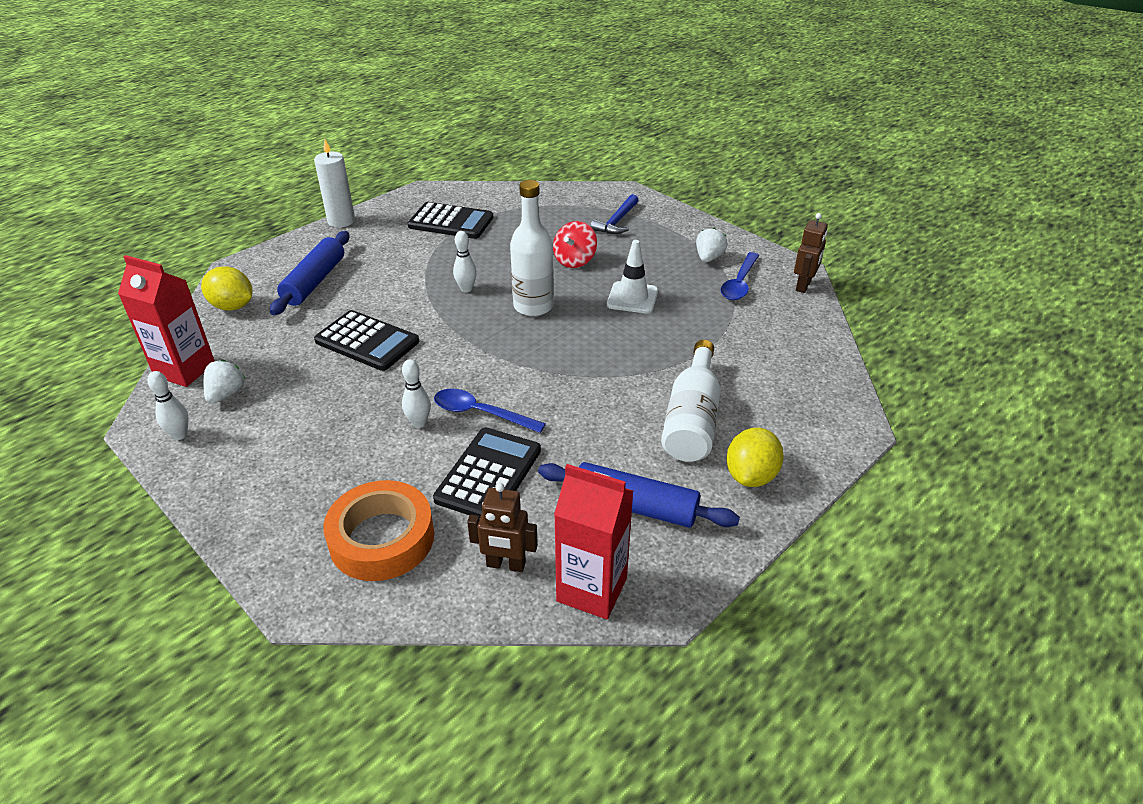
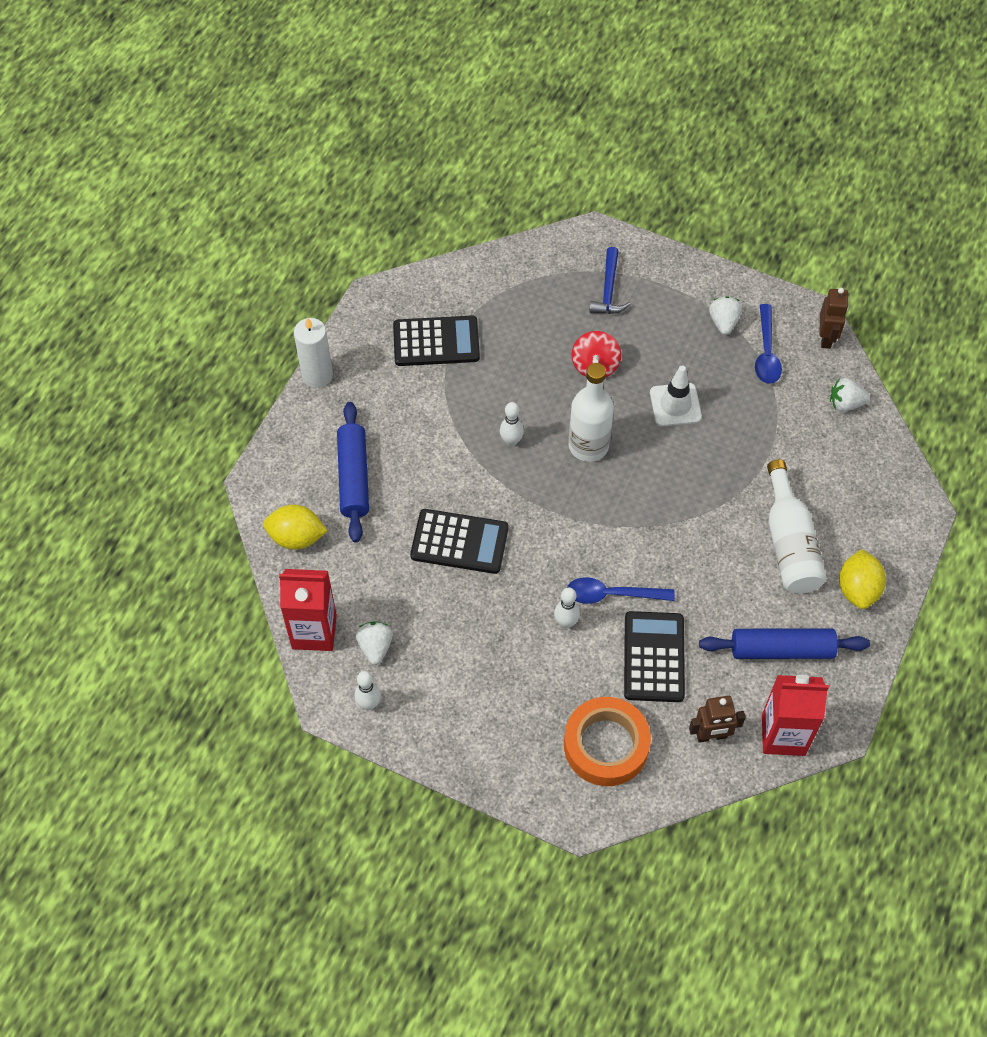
camera: 20 degrees left, 20 degrees up
none -> white strawberry [830,378,870,412]

